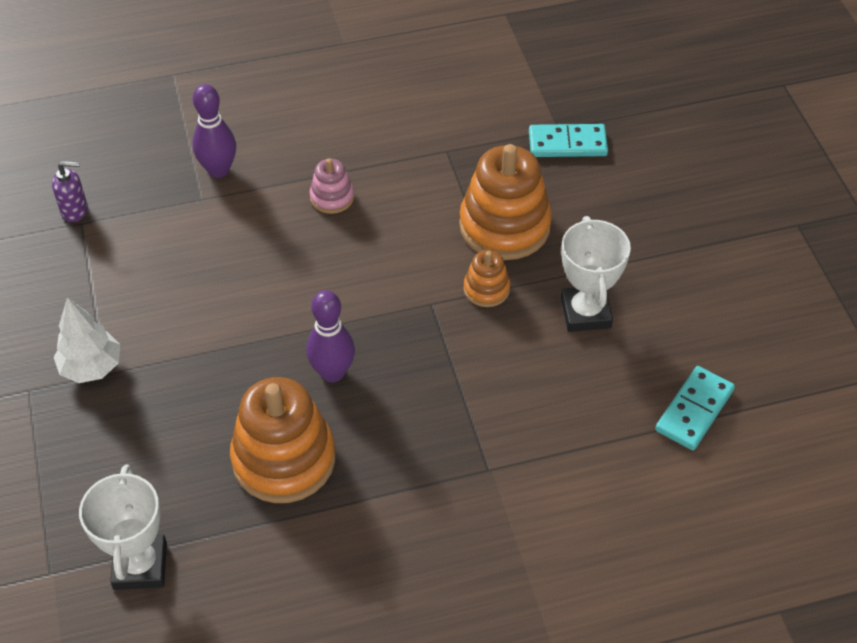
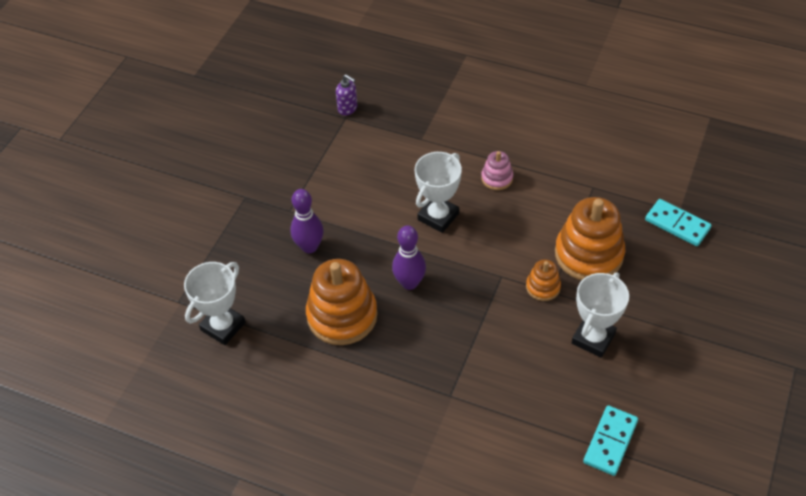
camera: 40 degrees right, 0 degrees up
white tree [54,297,120,383] -> none
purple bowling pin [193,84,236,178] -> purple bowling pin moved to [290,189,324,253]
turquoise domino [655,366,735,450] -> turquoise domino turned 45 degrees counterclockwise [583,405,638,476]
none -> white trophy [415,152,462,233]

